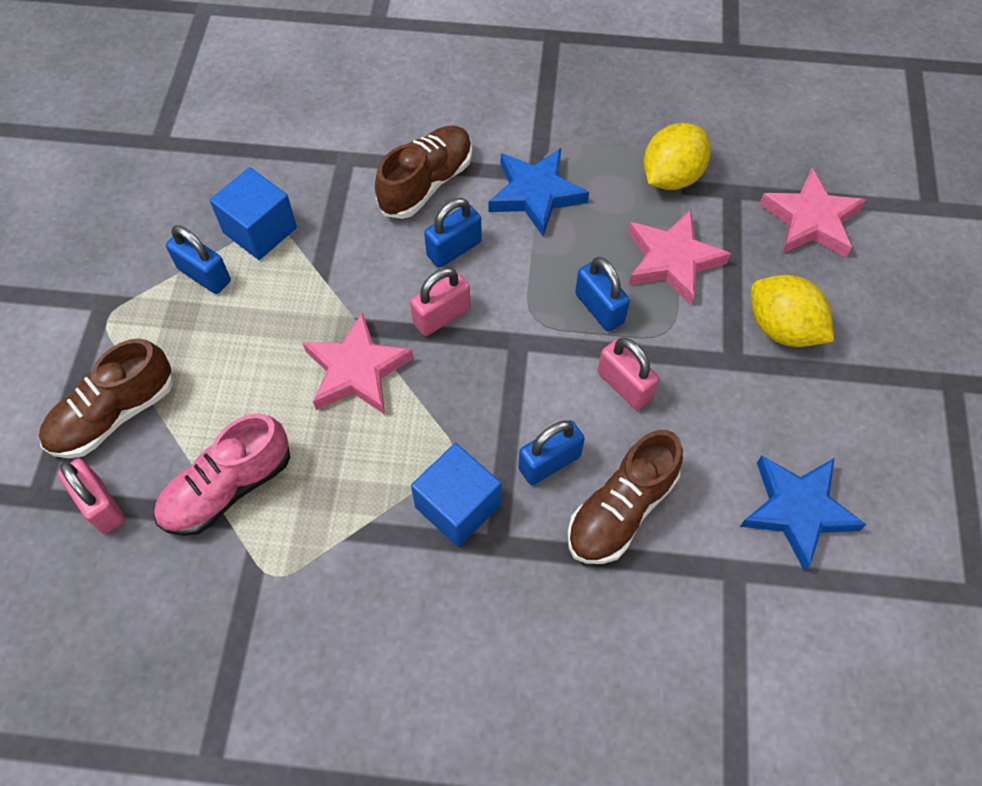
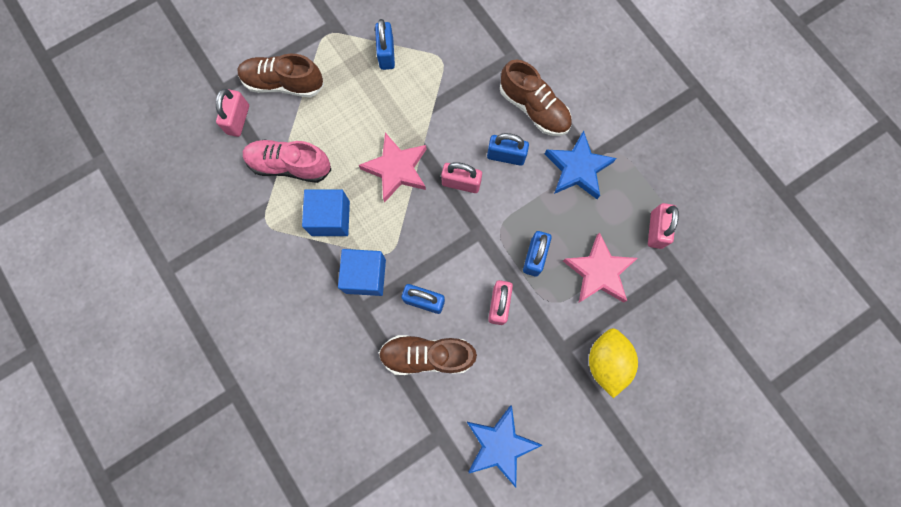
camera: 50 degrees right, 15 degrees up
blue cube [210,167,297,260] -> blue cube moved to [302,189,350,236]
brown shoe [375,126,472,219] -> brown shoe turned 45 degrees clockwise [500,60,572,136]
yellow lemon [644,123,711,190] -> pink padlock [648,203,679,249]
pink star [759,168,866,258] -> none

